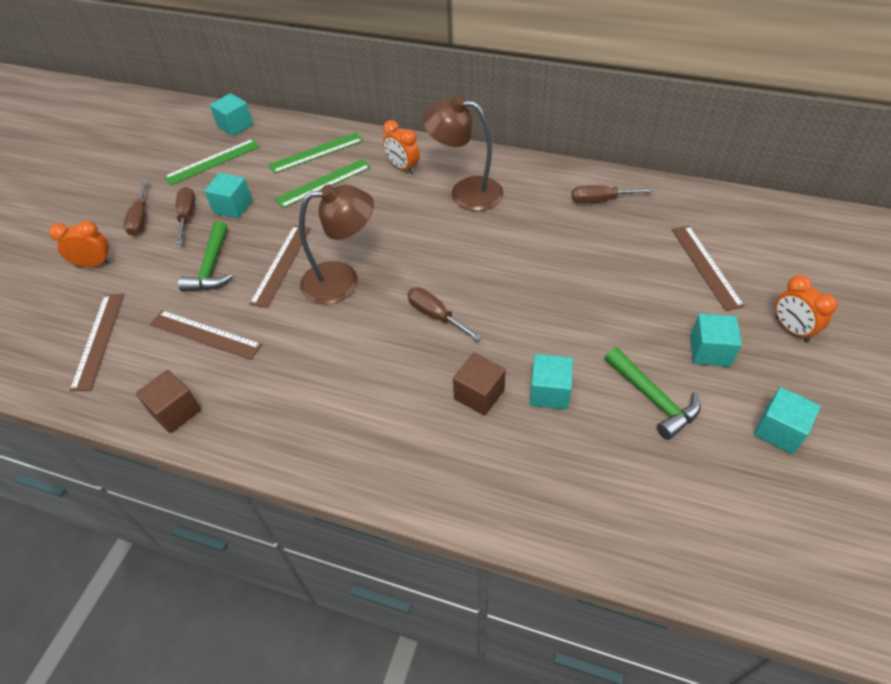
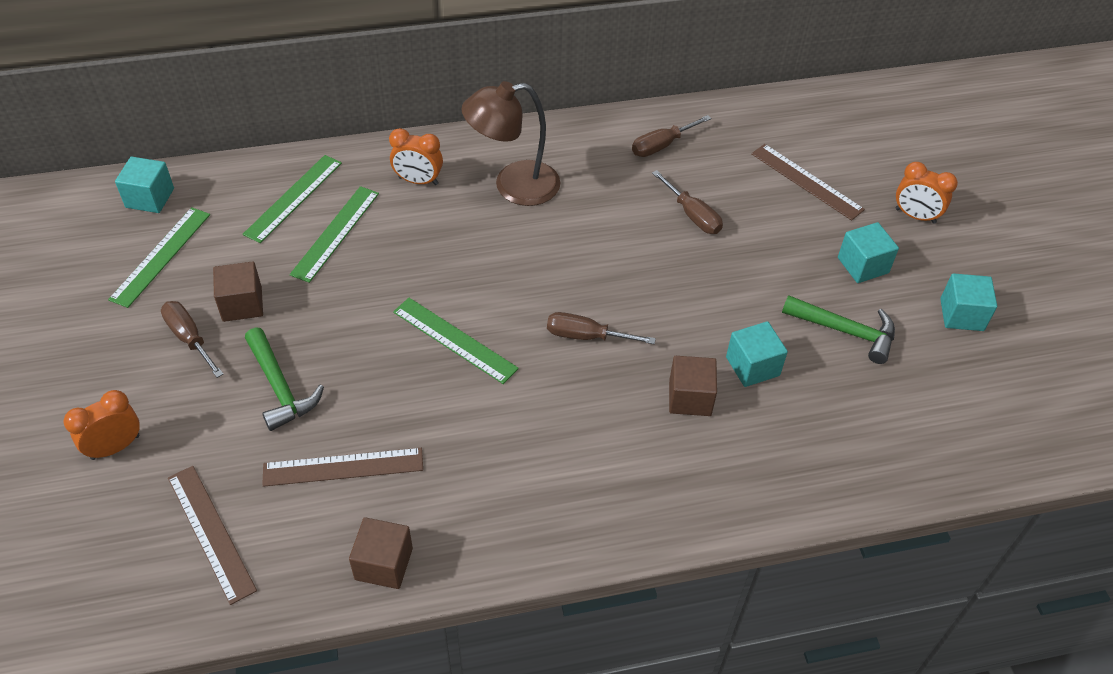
camera: 35 degrees left, 0 degrees up
brown screwdriver [123,180,148,236] -> brown screwdriver moved to [652,170,723,234]
turquoise cube [204,173,252,219] -> brown cube [213,261,263,322]
brown ruler [249,225,311,308] -> none
brown lamp [299,184,374,304] -> green ruler [393,298,519,384]

